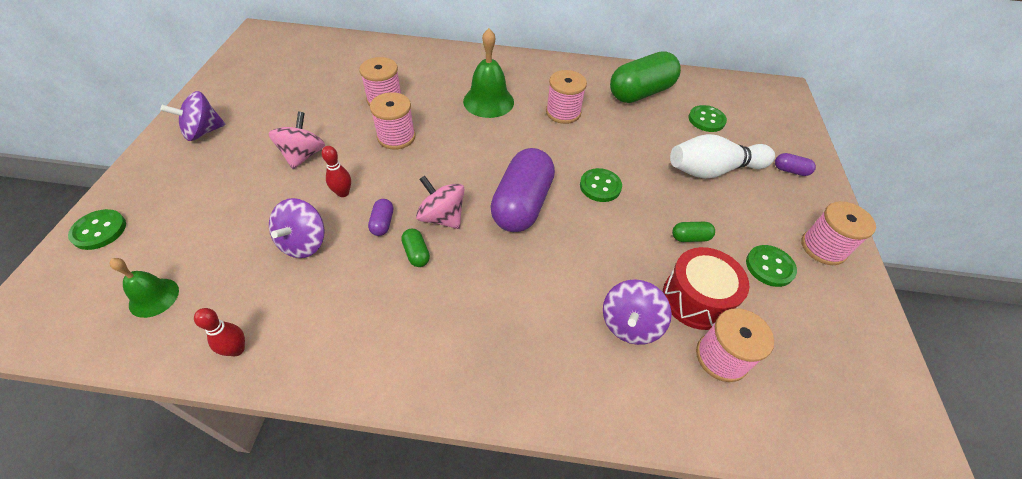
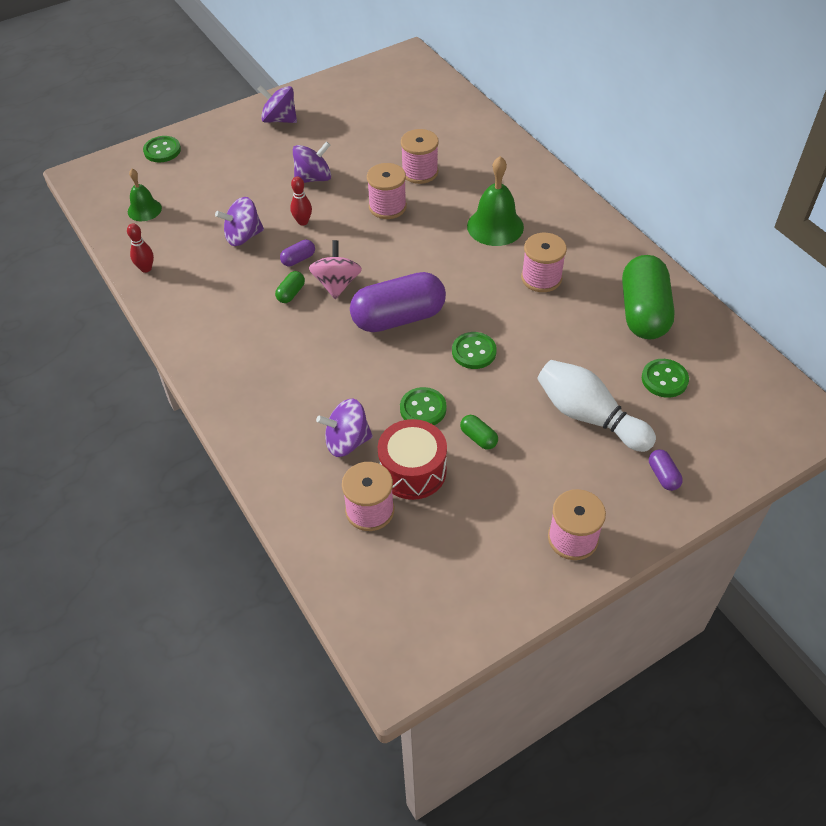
camera: 55 degrees right, 0 degrees up
pink spinning top [268,111,325,169] -> purple spinning top [293,141,331,183]
green capsule [610,51,681,103] -> green capsule turned 75 degrees clockwise [622,255,675,339]
green button [746,245,797,287] -> green button moved to [400,387,447,425]

